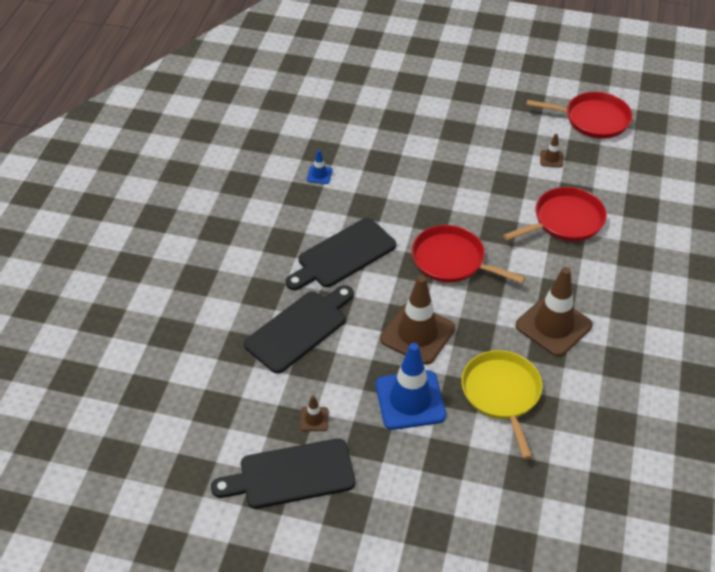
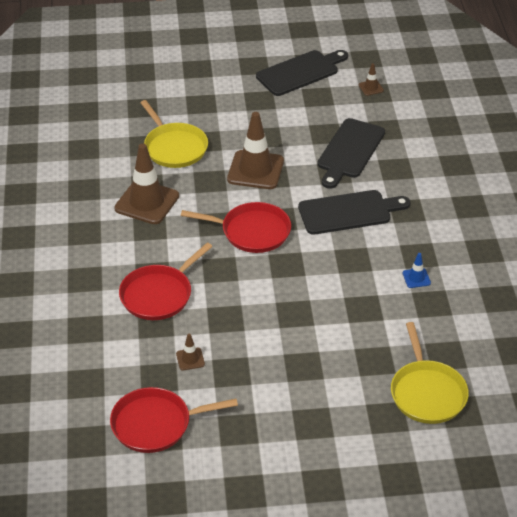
camera: 160 degrees right, 5 degrees down
black cutting board [286,218,396,290] -> black cutting board turned 45 degrees clockwise [298,190,411,235]
brown traffic cone [300,395,328,431] -> brown traffic cone moved to [359,63,384,96]
blue traffic cone [376,343,446,430] -> none
none -> yellow pan [391,322,469,424]

